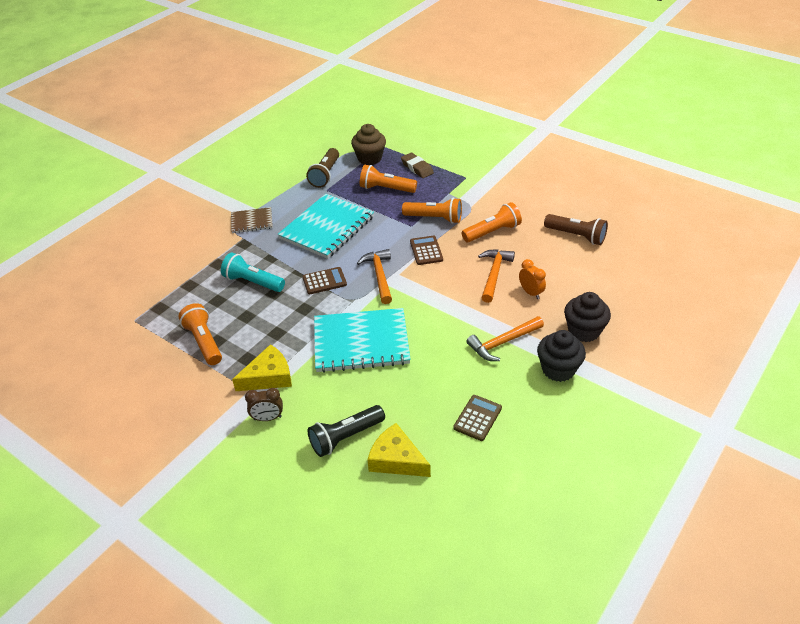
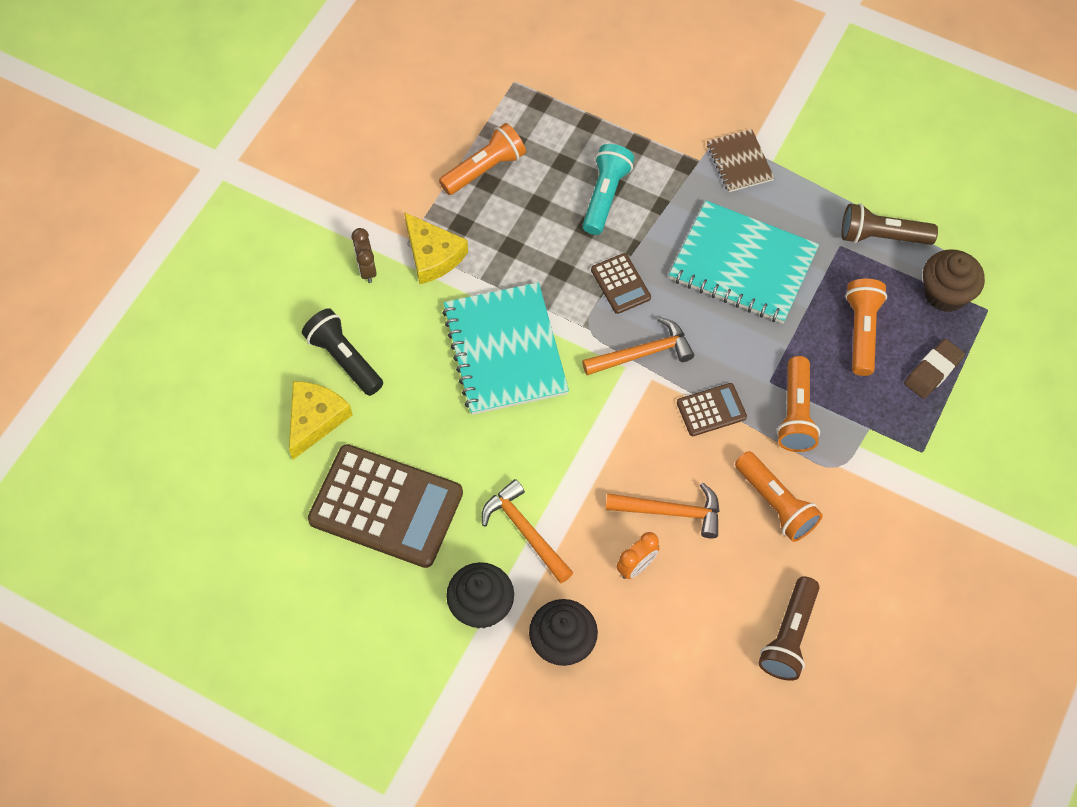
camera: 80 degrees right, 20 degrees up
brown calculator [453,395,502,441] -> brown calculator [308,444,463,568], size x2.13

